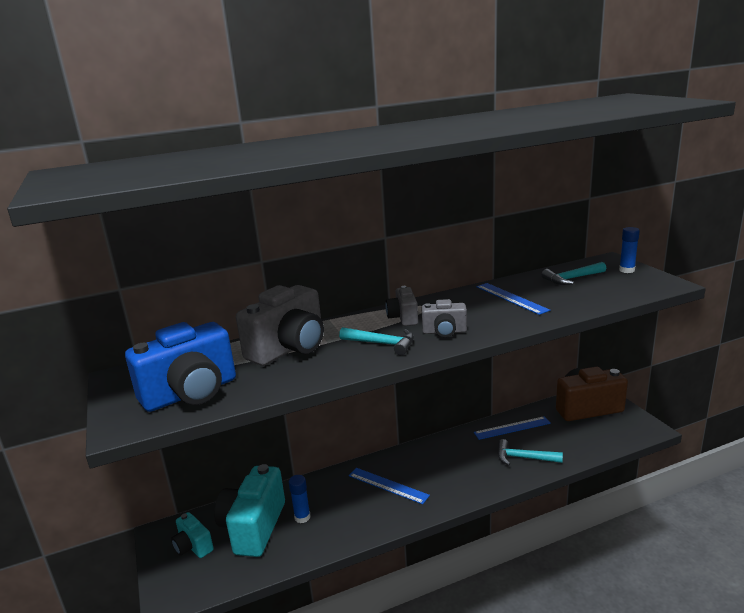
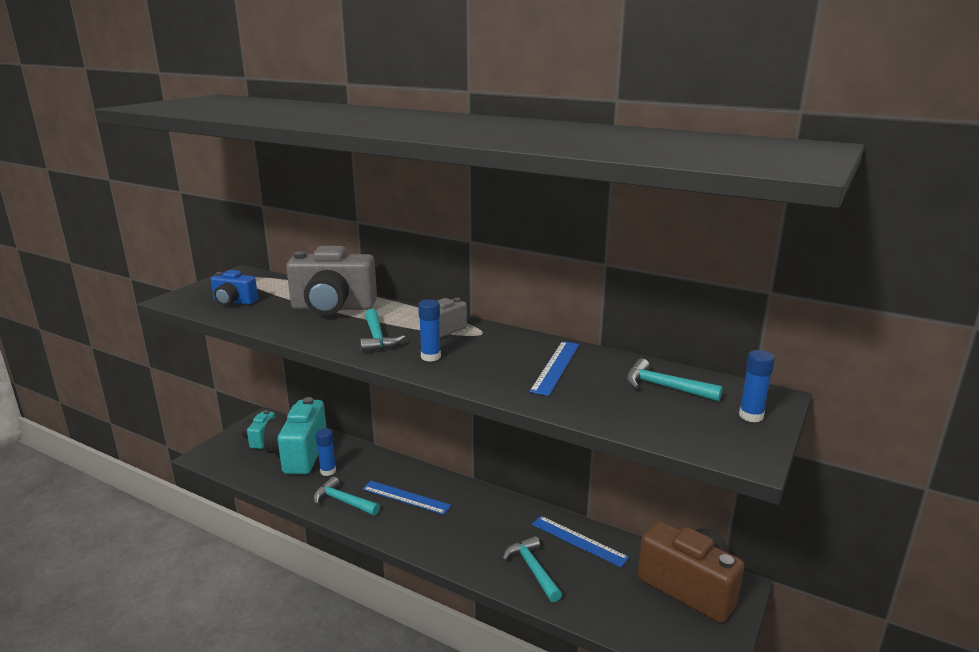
camera: 50 degrees right, 0 degrees up
blue camera [125,322,236,412] -> blue camera [210,270,258,305], size x0.53
turquoise camera [214,464,285,557] -> turquoise camera turned 60 degrees counterclockwise [264,397,326,474]
blue ruler [349,468,430,504] -> blue ruler turned 60 degrees counterclockwise [363,481,451,515]
grey camera [421,299,467,337] -> blue glue stick [418,299,441,362]
none -> turquoise hammer [313,476,380,515]

